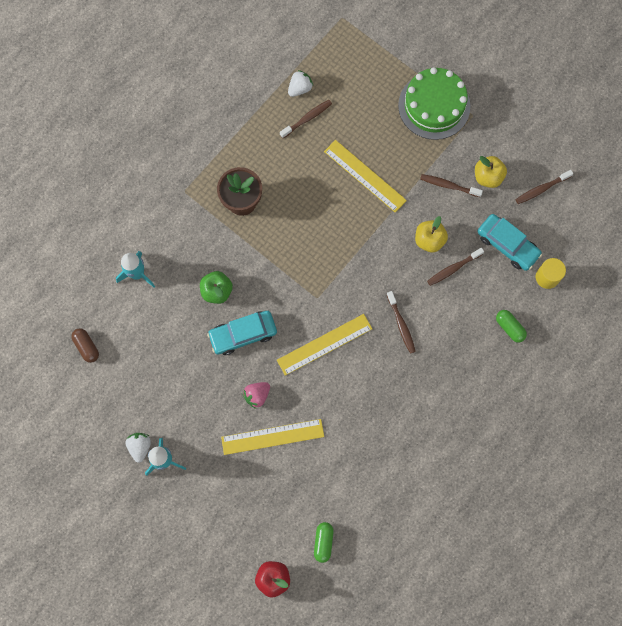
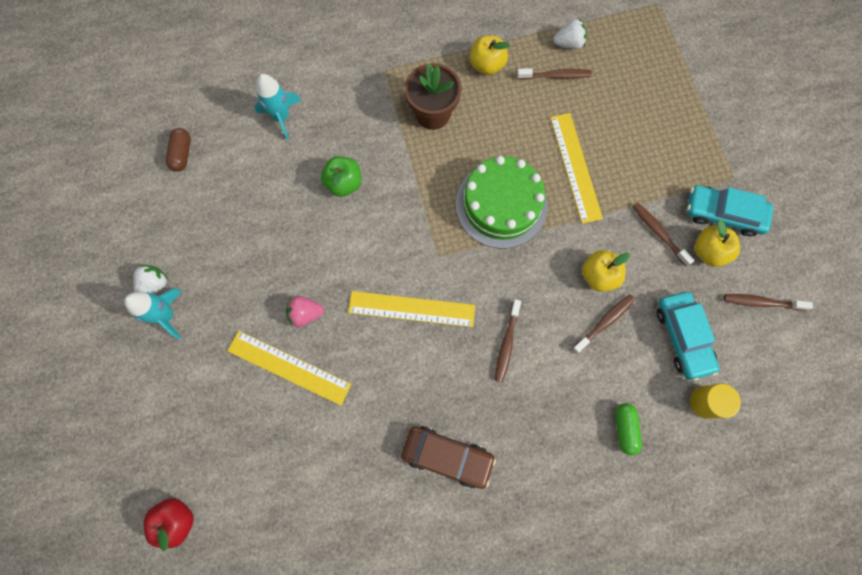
camera: 35 degrees right, 0 degrees up
turquoise car [207,311,277,355] -> turquoise car moved to [686,185,773,236]
green capsule [314,522,334,563] -> none
green cake [398,67,470,140] -> green cake moved to [456,156,548,249]
brown toothbrush [427,248,484,286] -> brown toothbrush turned 135 degrees clockwise [572,294,635,354]
none -> brown car [401,426,496,489]
none -> yellow apple [469,35,510,75]

